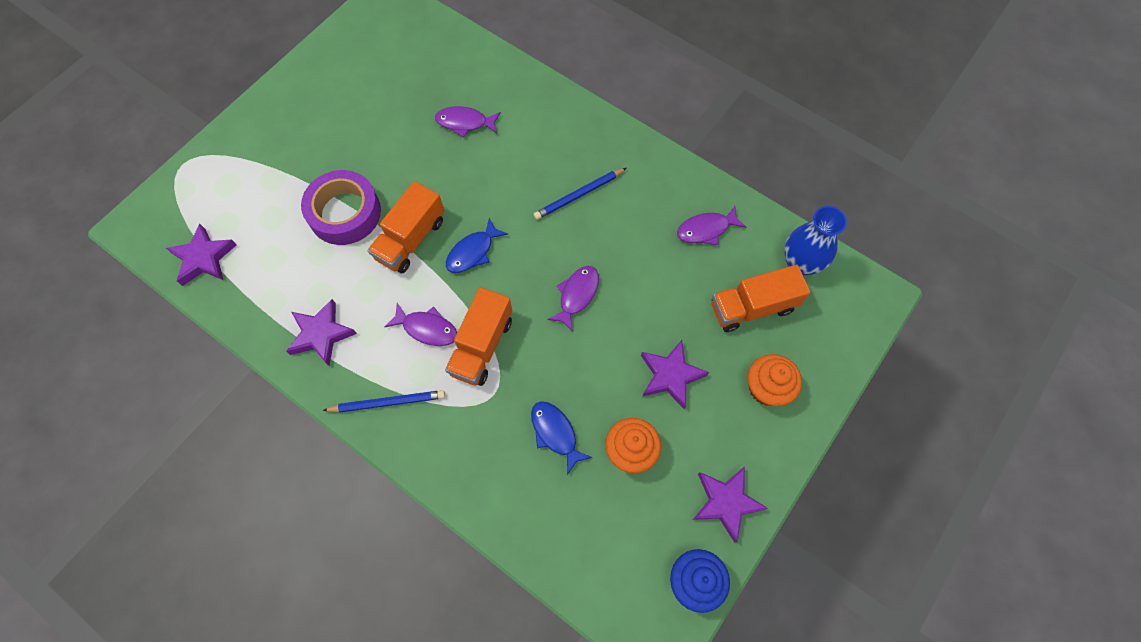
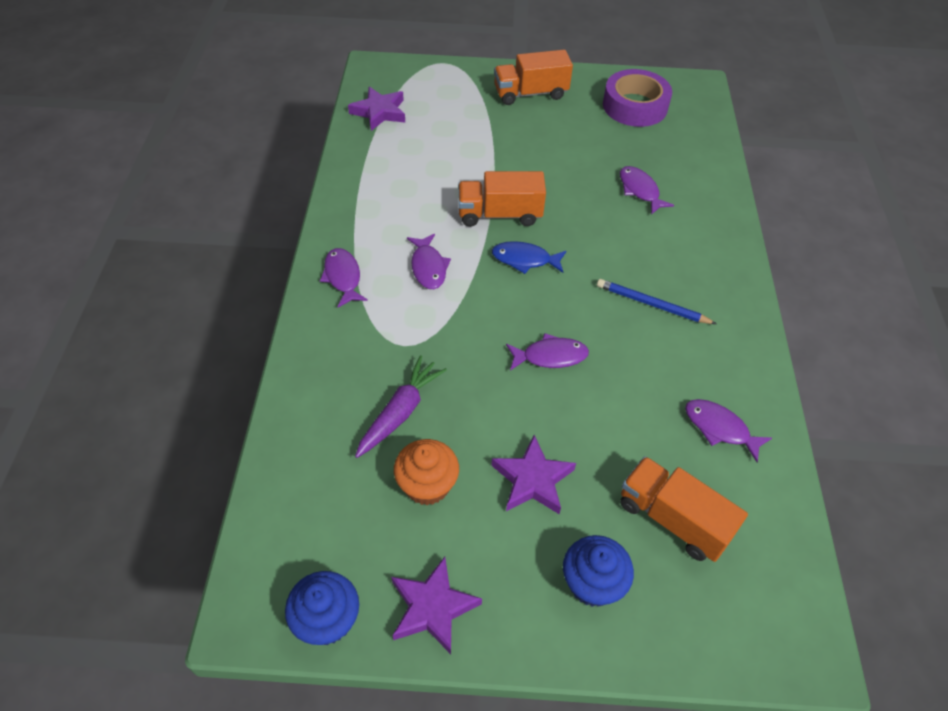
camera: 55 degrees right, 15 degrees down
purple star [286,299,357,366] -> none
purple tape [301,170,381,245] -> purple tape moved to [603,69,672,127]
blue pencil [322,390,445,412] -> purple fish [320,248,368,308]
orange truck [445,287,512,386] -> orange truck moved to [494,50,573,105]
blue fish [531,401,593,475] -> purple carrot [355,356,447,458]
orange cupcake [748,354,802,406] -> blue cupcake [563,535,634,607]
blue vase [784,206,847,276] -> none

